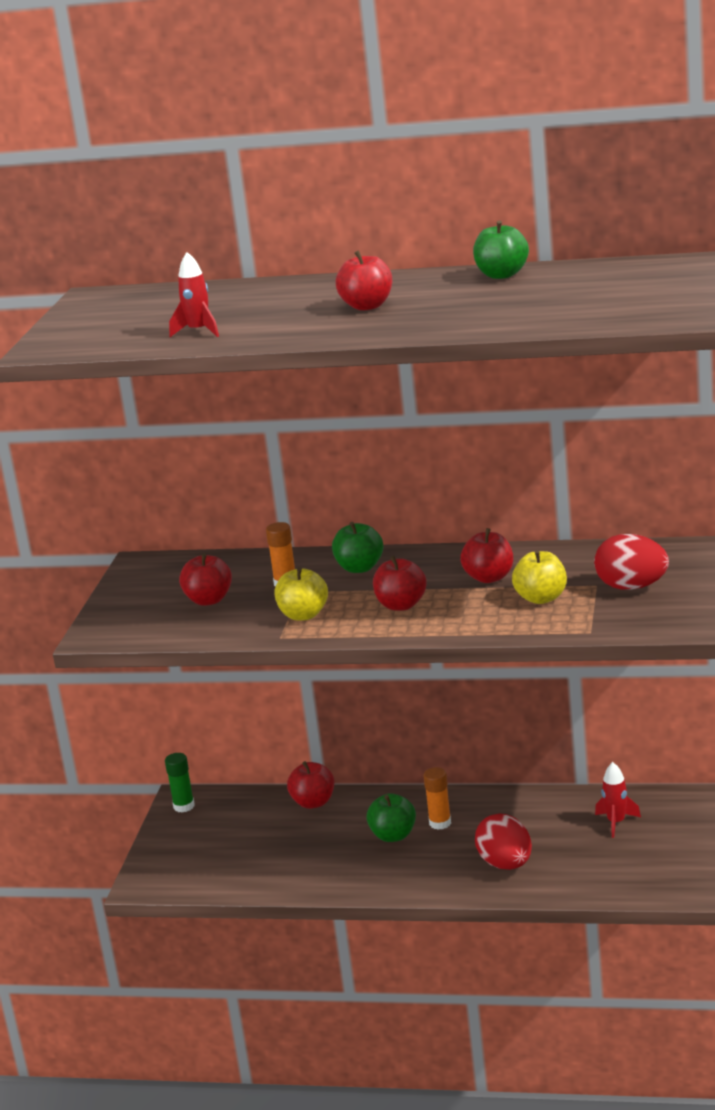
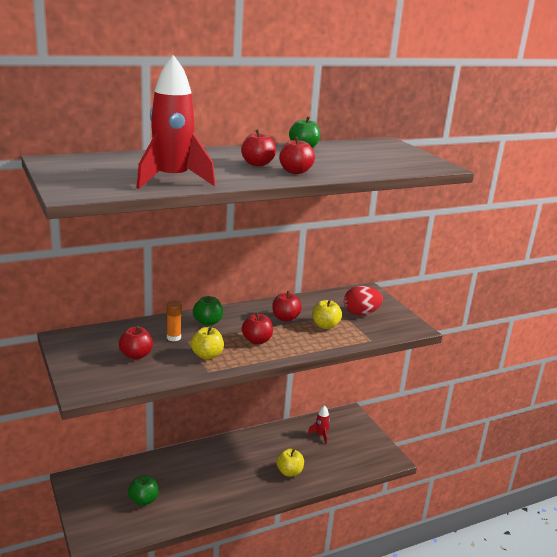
camera: 40 degrees left, 0 degrees up
green glue stick [165,753,195,812] -> none
red rocket [169,252,219,337] -> red rocket [136,55,215,189], size x2.19
red apple [287,761,334,809] -> red apple moved to [279,136,315,174]
green apple [366,793,416,842] -> green apple moved to [128,475,159,506]
orange glue stick [423,767,451,830] -> none
red egg [475,813,532,870] -> yellow apple [276,449,304,477]

